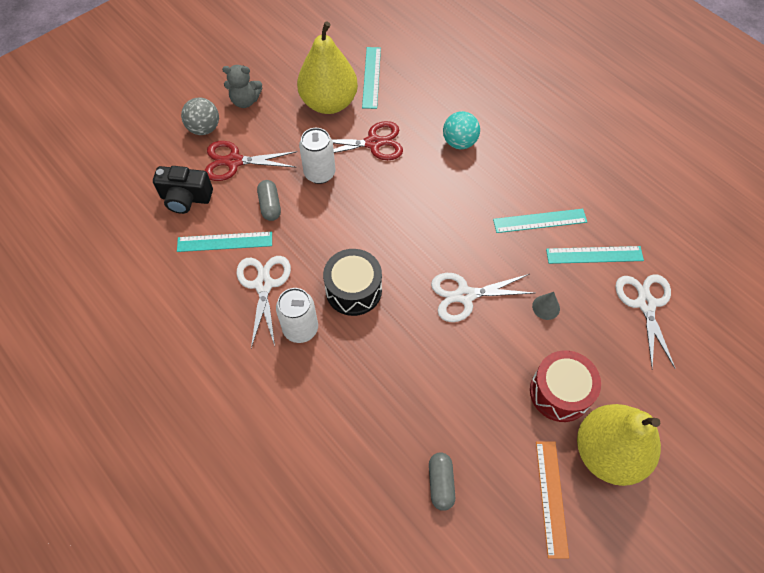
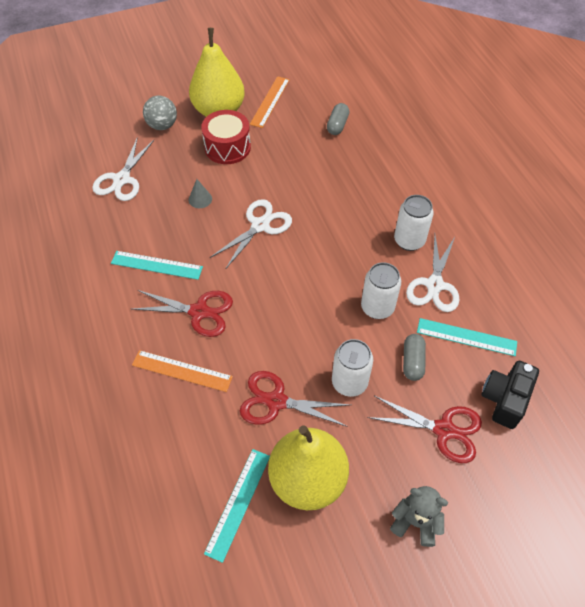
camera: 160 degrees left, 5 degrees down
black camera [153,166,213,214] -> black camera turned 90 degrees counterclockwise [482,361,539,429]
grey ball [181,98,219,135] -> grey ball moved to [143,96,177,130]
black drum [323,249,382,316] -> none
white scissors [431,273,534,322] -> white scissors turned 60 degrees counterclockwise [210,199,292,270]
turquoise ball [443,111,480,149] -> orange ruler [132,350,233,392]
turquoise ruler [546,246,644,264] -> none
none -> red scissors [133,290,233,337]
none -> white can [361,262,401,319]

